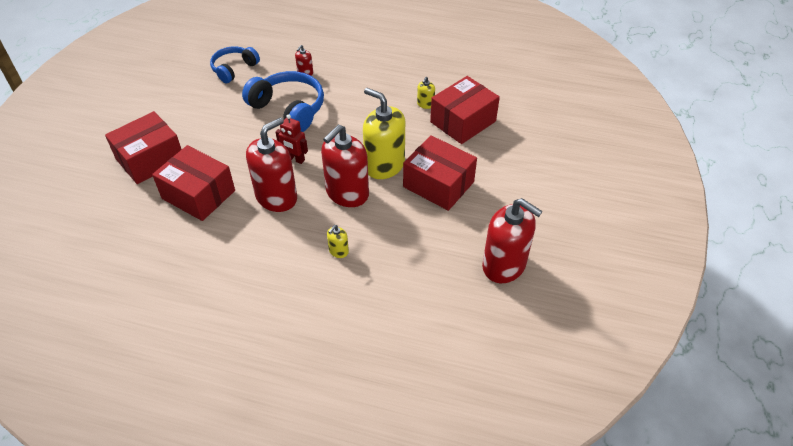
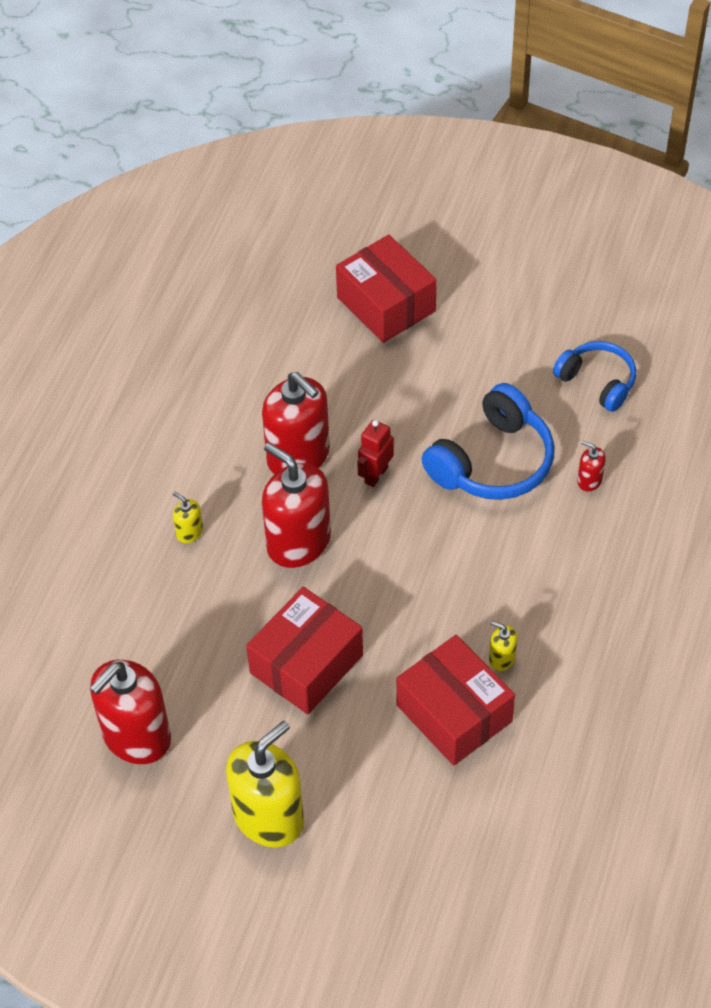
camera: 95 degrees right, 5 degrees up
red box [152,145,235,221] -> none
yellow soap dispenser [363,88,405,179] -> yellow soap dispenser moved to [226,721,304,847]

